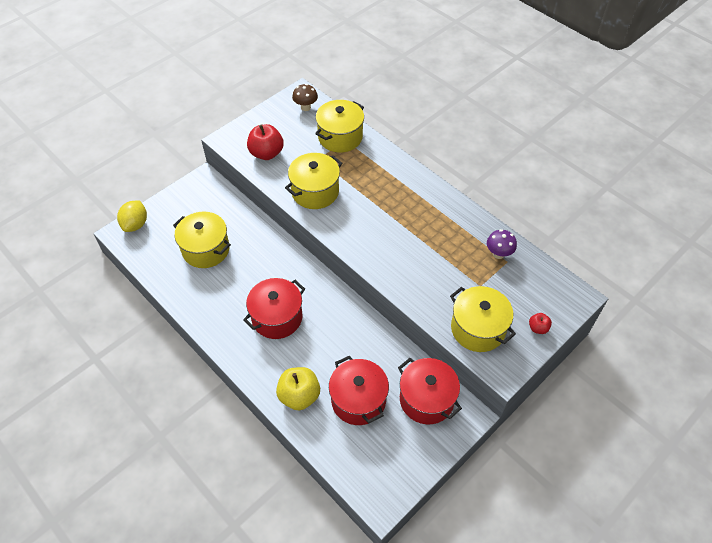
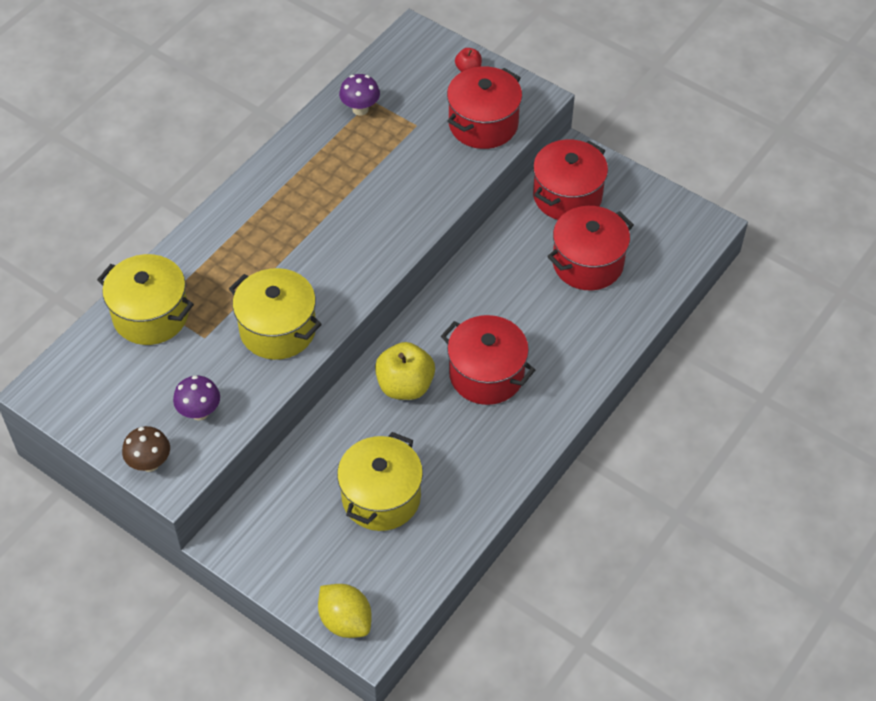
camera: 100 degrees left, 0 degrees up
yellow lemon [117,200,147,232] -> yellow lemon turned 45 degrees clockwise [318,584,372,638]
red apple [247,124,284,160] -> purple mushroom [173,375,220,420]
yellow apple [276,367,320,410] -> yellow apple moved to [375,342,435,400]
brown mushroom [292,84,318,111] -> brown mushroom moved to [122,426,170,472]
yellow pot [450,286,516,352] -> red pot [447,66,522,149]

